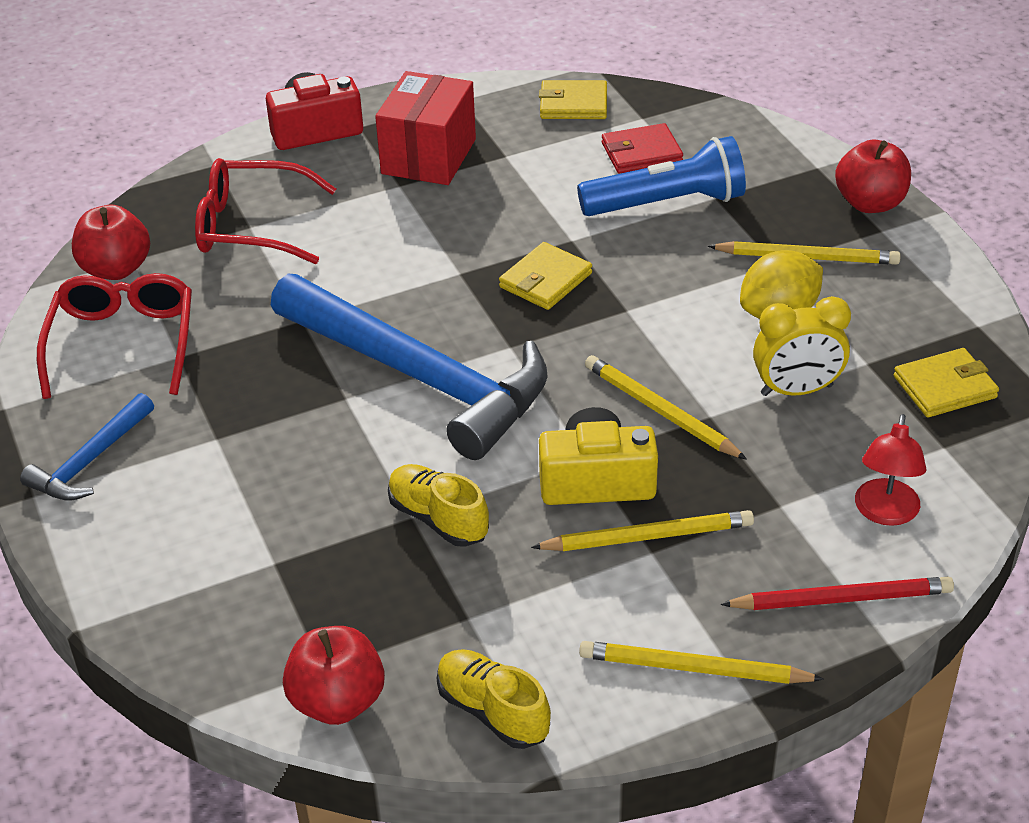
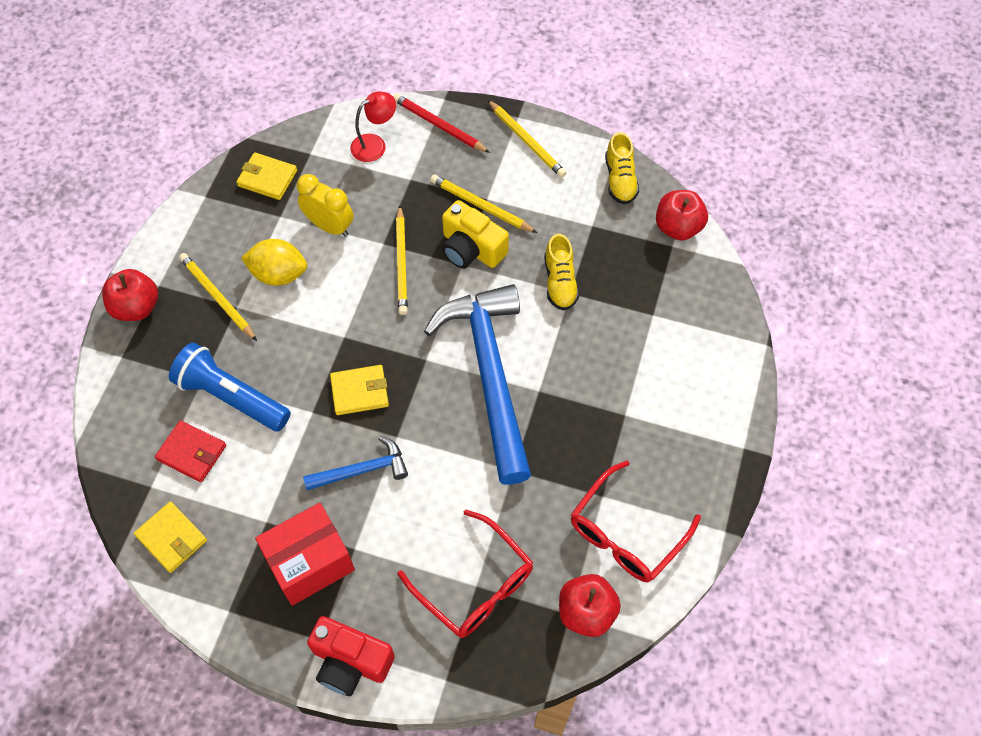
camera: 140 degrees left, 20 degrees up
blue hammer [20,393,154,501] -> blue hammer moved to [303,436,408,490]

